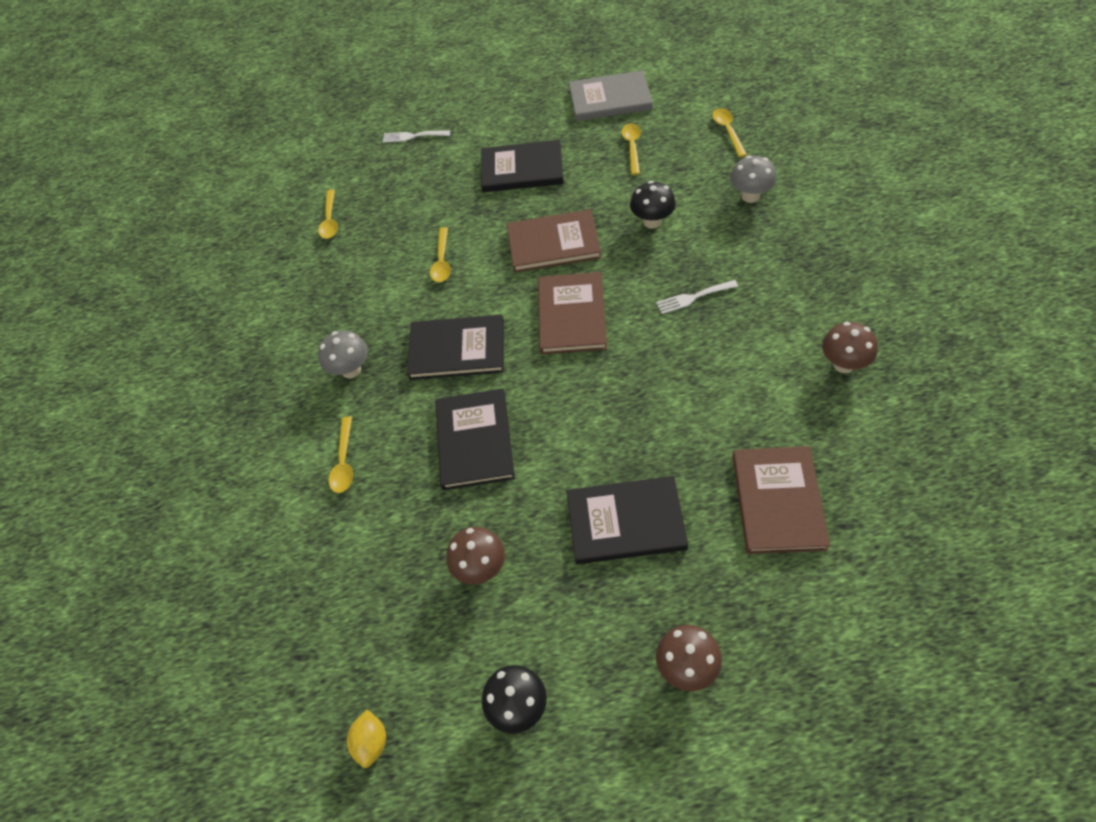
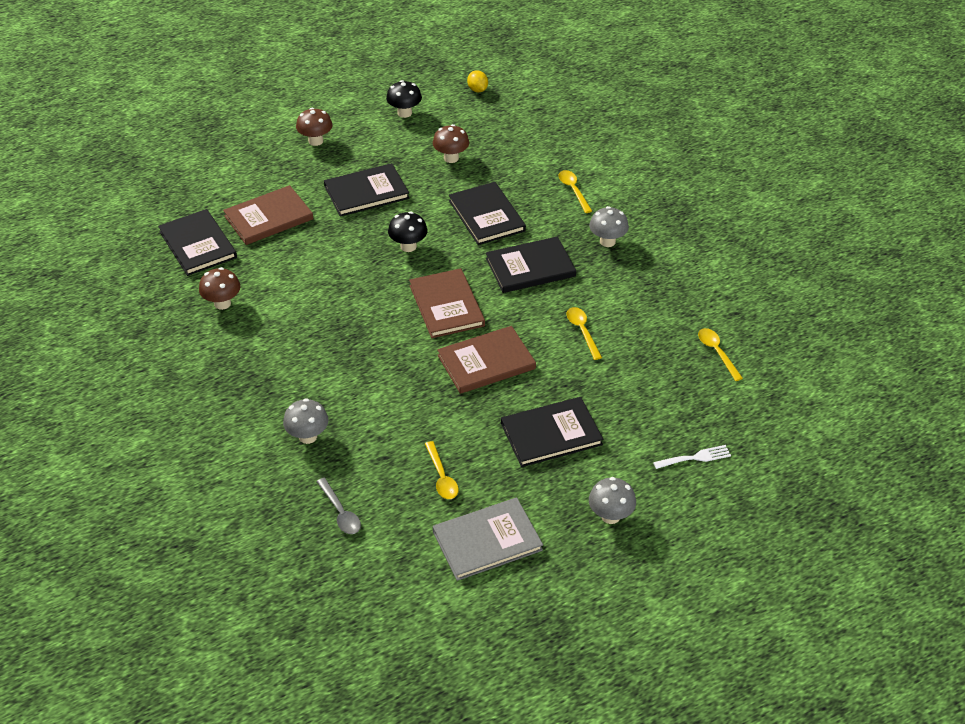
camera: 155 degrees right, 10 degrees down
black mushroom [630,181,676,229] -> black mushroom moved to [388,211,428,252]
white fork [656,280,738,314] -> none
yellow spoon [712,108,747,157] -> grey spoon [316,478,361,534]
brown book [733,446,830,554] -> brown book turned 75 degrees clockwise [223,185,313,245]
none -> black book [158,209,237,276]
none -> grey mushroom [589,477,636,524]

